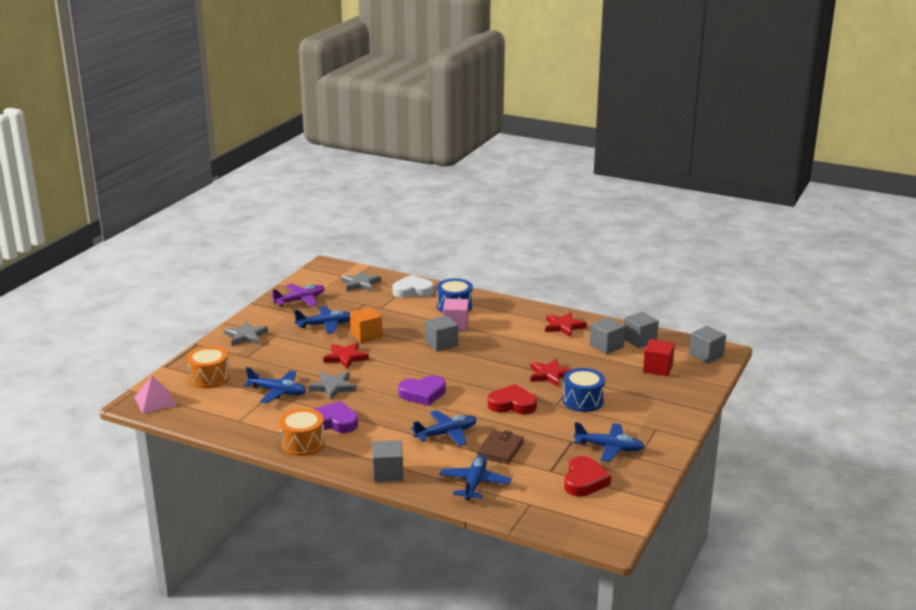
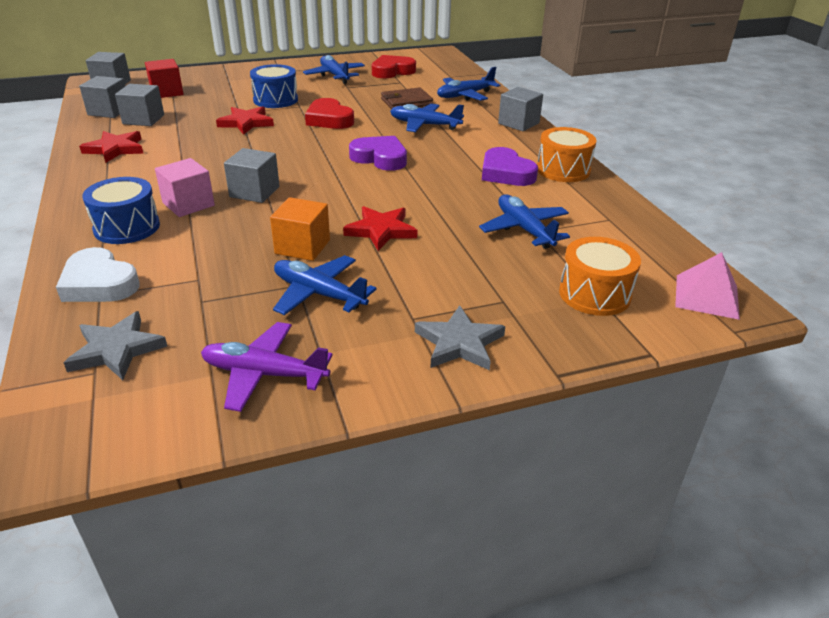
camera: 135 degrees left, 10 degrees up
grey star [309,372,356,400] -> none

